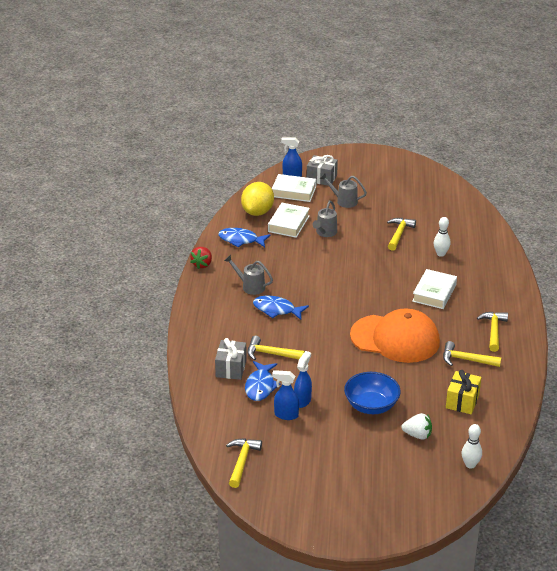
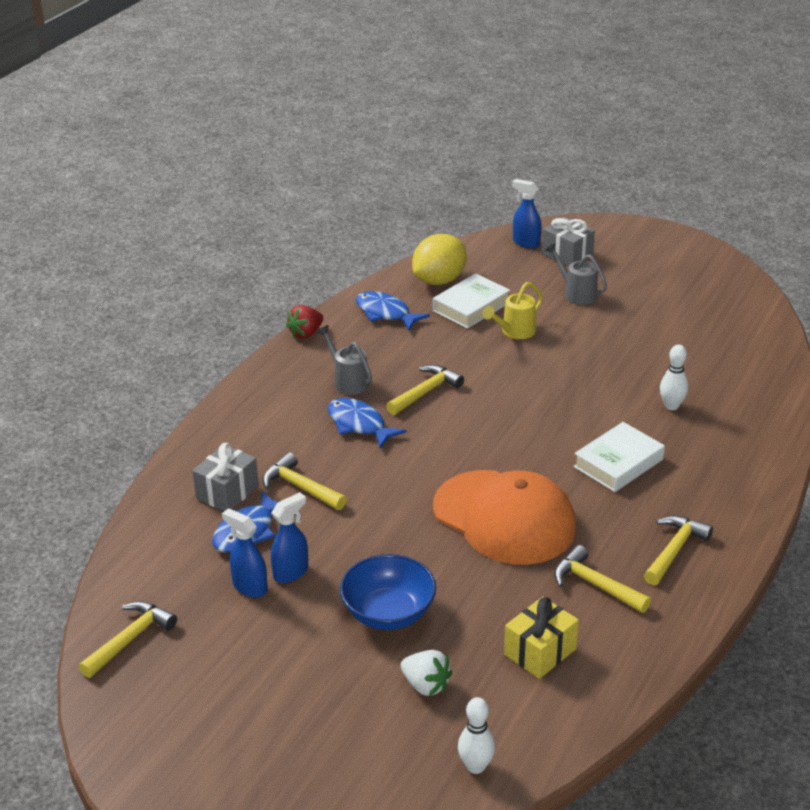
camera: 25 degrees right, 0 degrees up
white book [272,174,316,202] -> none
grey watering can [313,201,337,237] -> yellow watering can [482,282,543,339]
yellow hammer [387,218,416,251] -> yellow hammer moved to [386,365,464,415]

